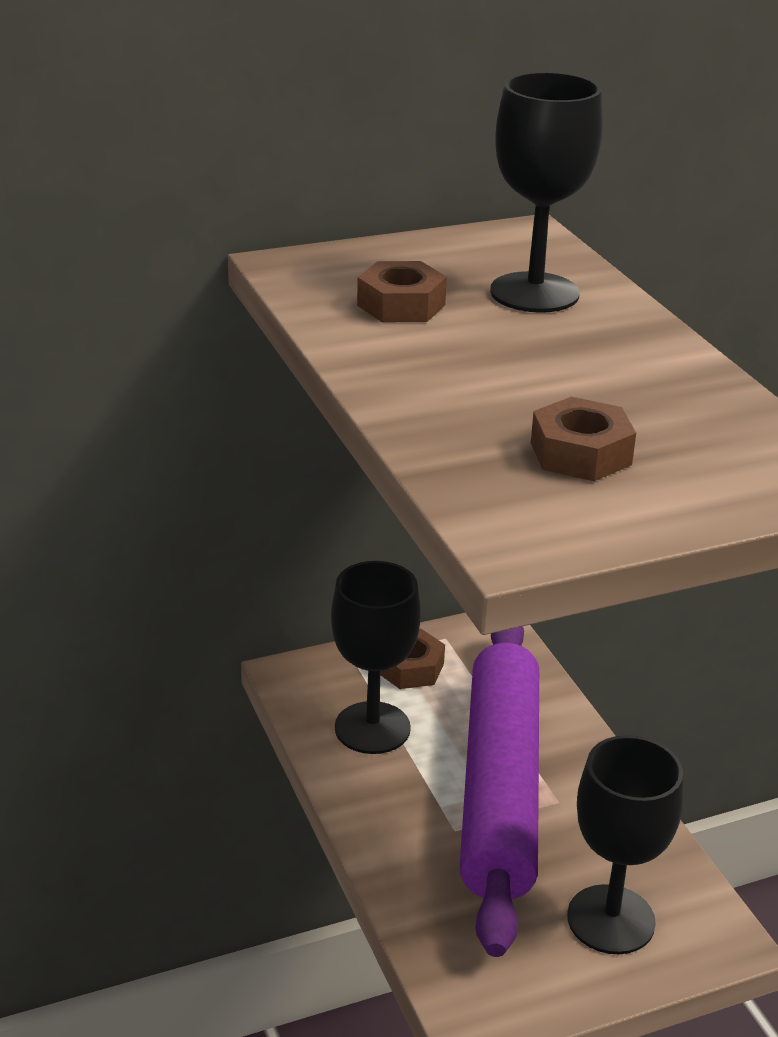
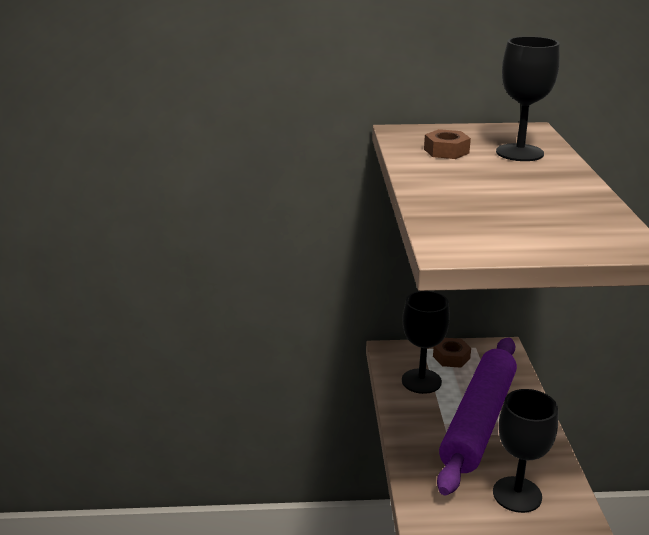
camera: 20 degrees right, 5 degrees down
brown nut [531,397,636,481] -> none

